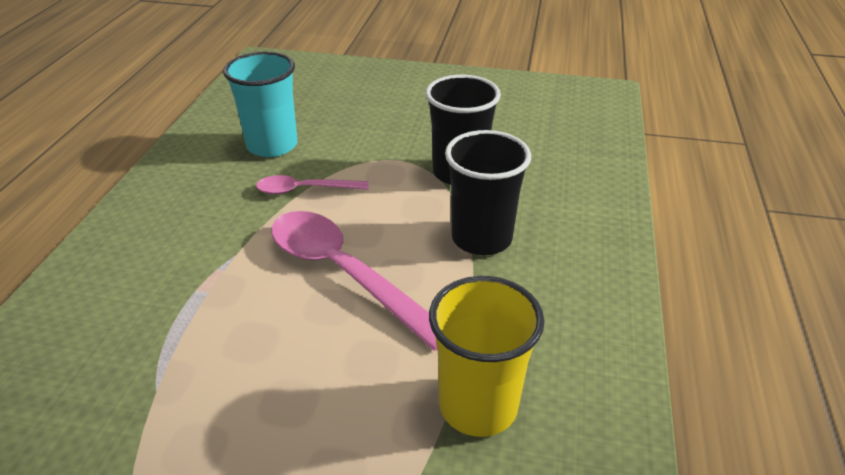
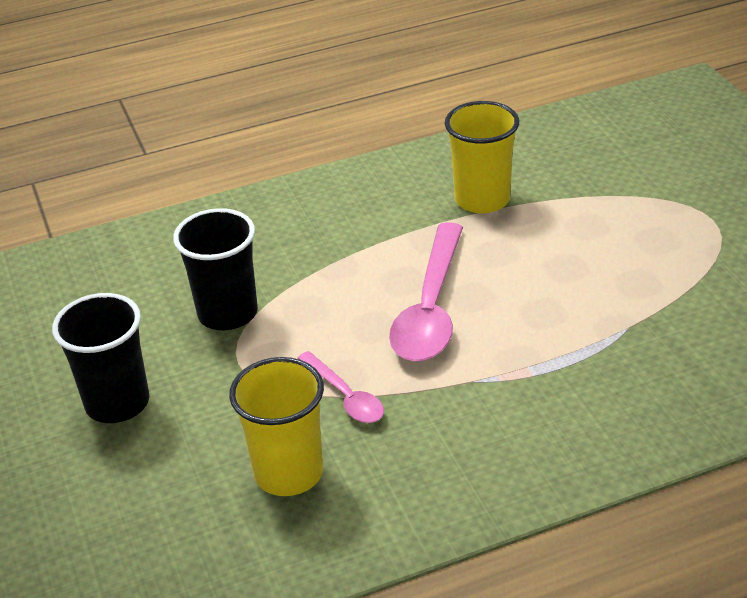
camera: 120 degrees left, 0 degrees up
turquoise cup [223,52,297,157] -> yellow cup [229,357,324,496]
black cup [445,130,531,255] -> black cup moved to [52,293,149,423]

